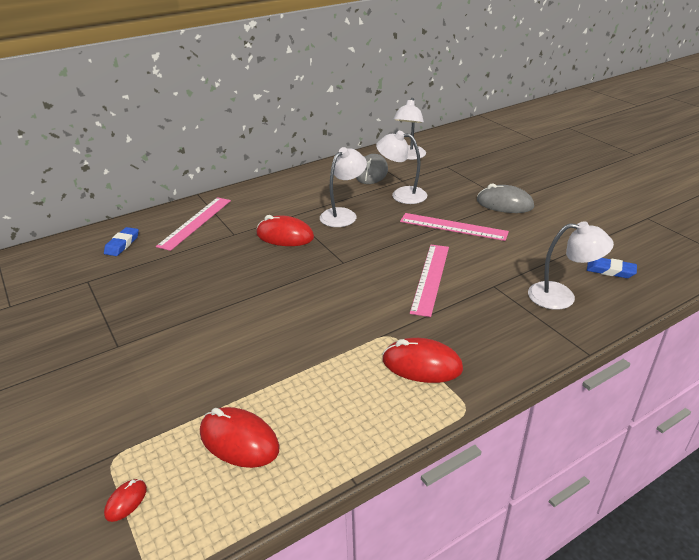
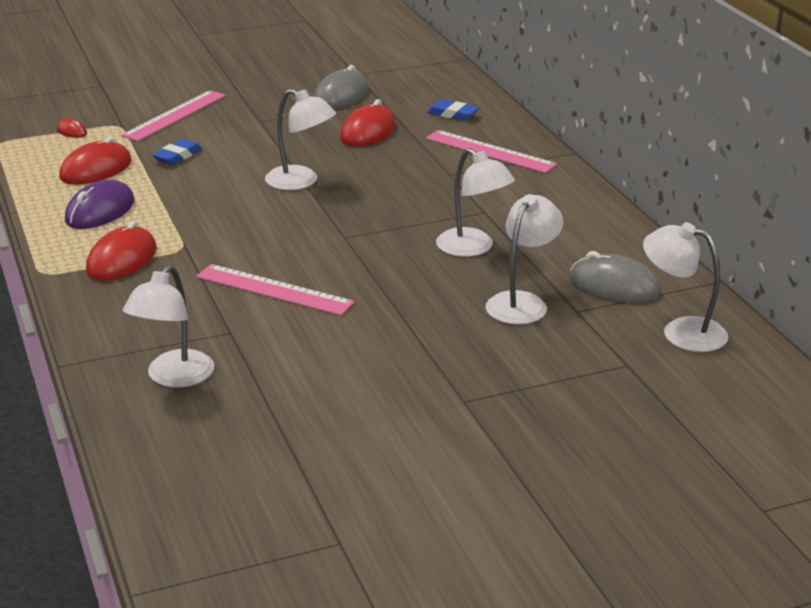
camera: 100 degrees right, 5 degrees down
red mouse [256,215,314,246] -> red mouse moved to [340,99,396,147]
pink ruler [400,213,509,241] -> pink ruler moved to [121,90,226,141]
grey mouse [477,184,534,213] -> grey mouse moved to [314,65,369,108]
blue eraser [587,258,637,278] -> blue eraser moved to [152,139,202,165]
none -> purple mouse [65,180,134,229]
none -> white lamp [265,89,336,190]

